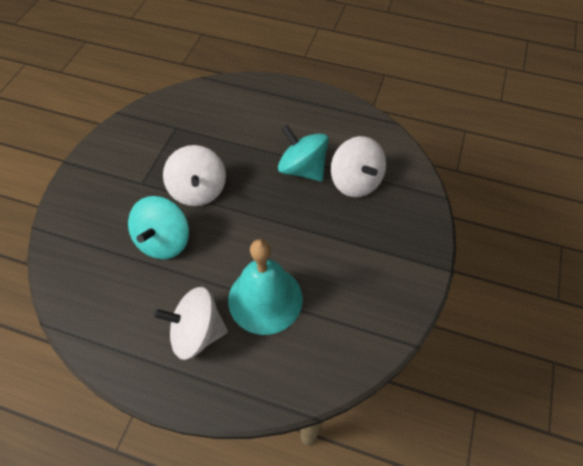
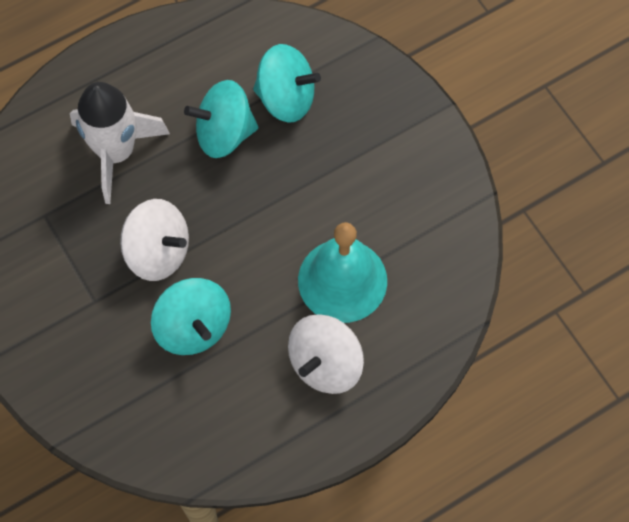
camera: 50 degrees left, 10 degrees up
white spinning top [331,136,386,197] -> turquoise spinning top [253,44,321,123]
none -> white rocket [70,82,170,204]

